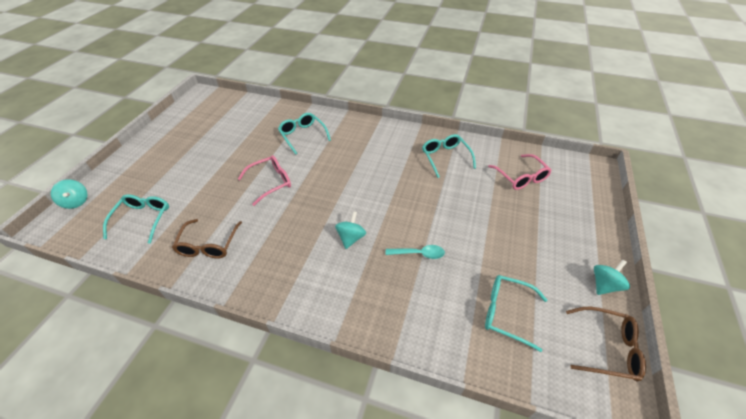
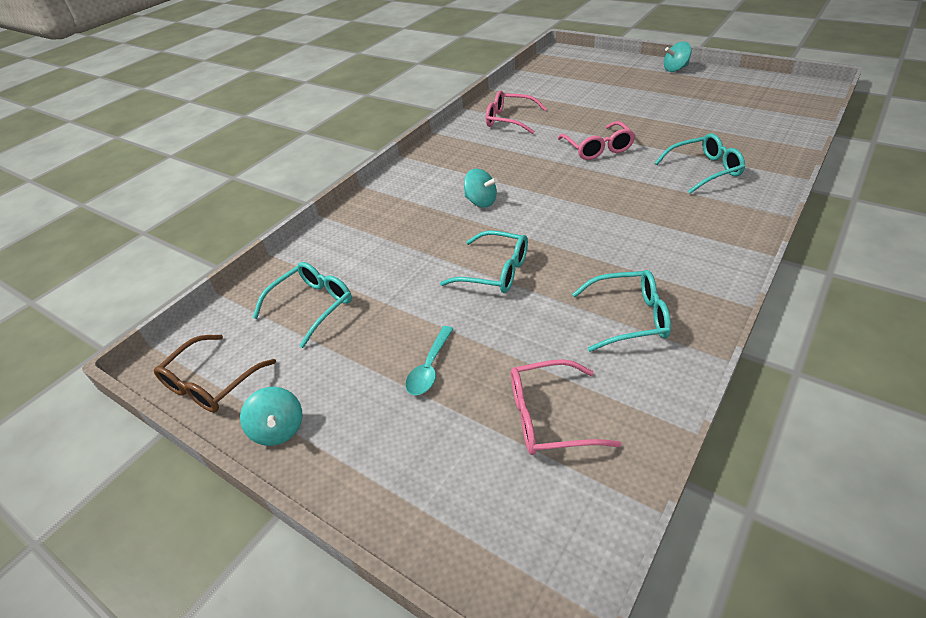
camera: 110 degrees right, 5 degrees down
turquoise spinning top [51,179,88,209] -> turquoise spinning top moved to [664,42,691,72]
turquoise glasses [103,194,169,244] -> turquoise glasses moved to [440,230,528,293]
brown glasses [172,219,242,258] -> pink glasses [486,91,547,134]
turquoise spoon [386,245,445,259] -> turquoise spoon moved to [405,326,453,395]

